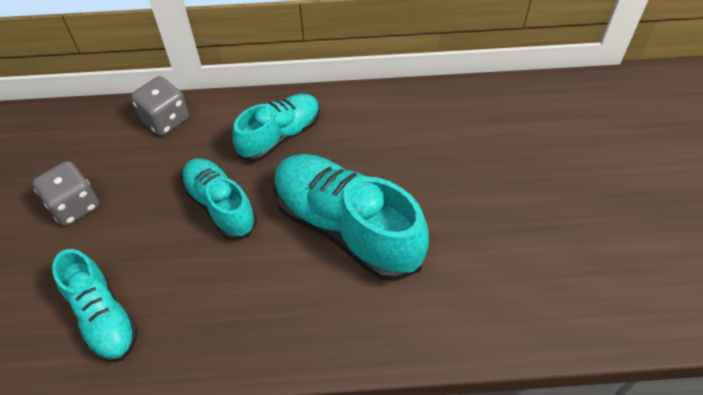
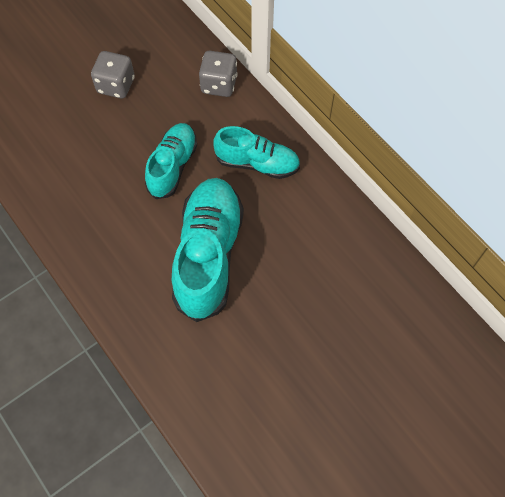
camera: 55 degrees right, 10 degrees up
turquoise shoe [52,249,138,362] -> none

